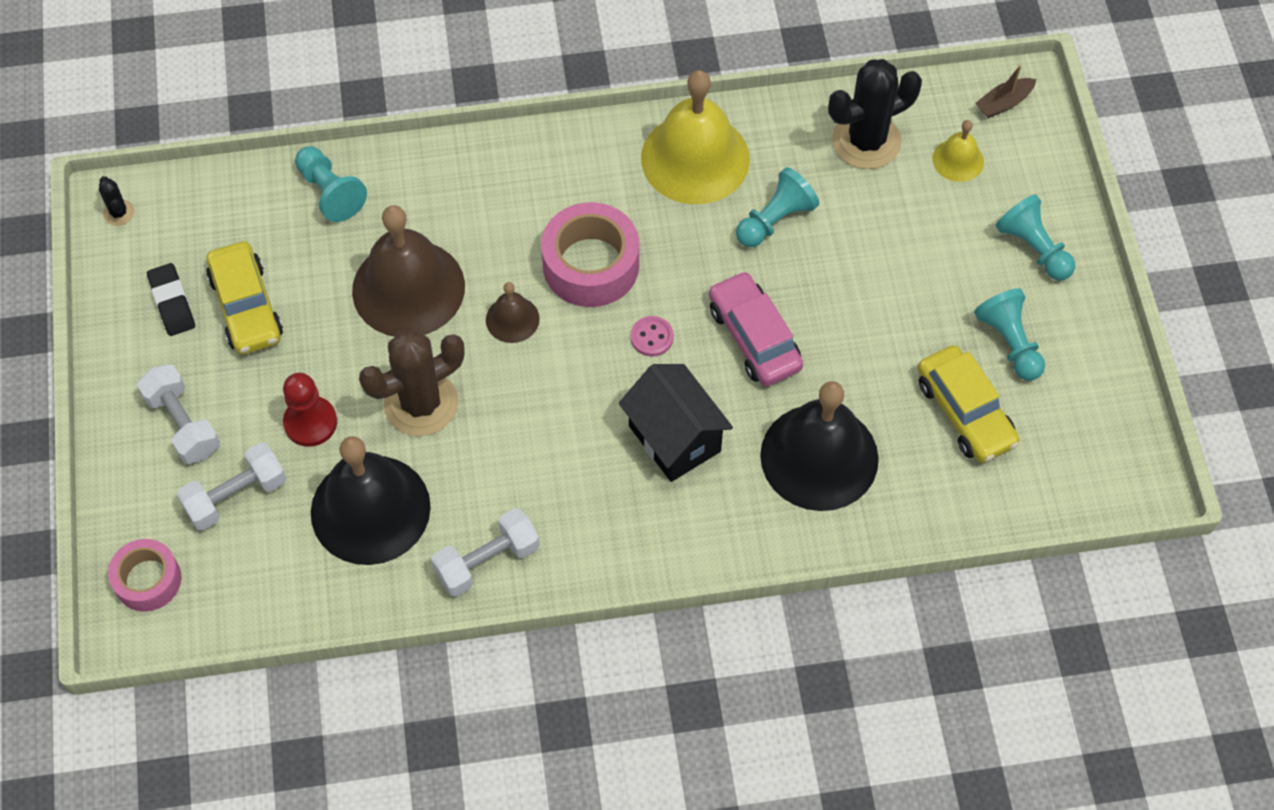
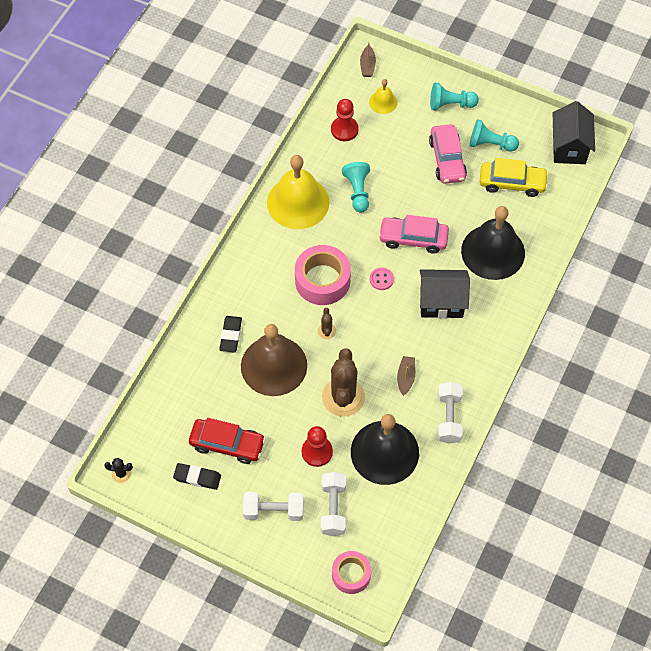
camera: 55 degrees left, 0 degrees up
yellow car [206,241,283,355] -> red car [189,418,266,464]
turquoise pawn [295,146,367,222] -> none
brown bell [486,282,540,343] -> brown cactus [318,308,336,339]
black cactus [828,59,922,169] -> red pawn [331,99,359,141]
none -> black eraser [219,316,242,353]
none -> brown boat [397,356,415,396]
none -> pink car [429,124,467,184]
none -> black house [553,101,595,164]

